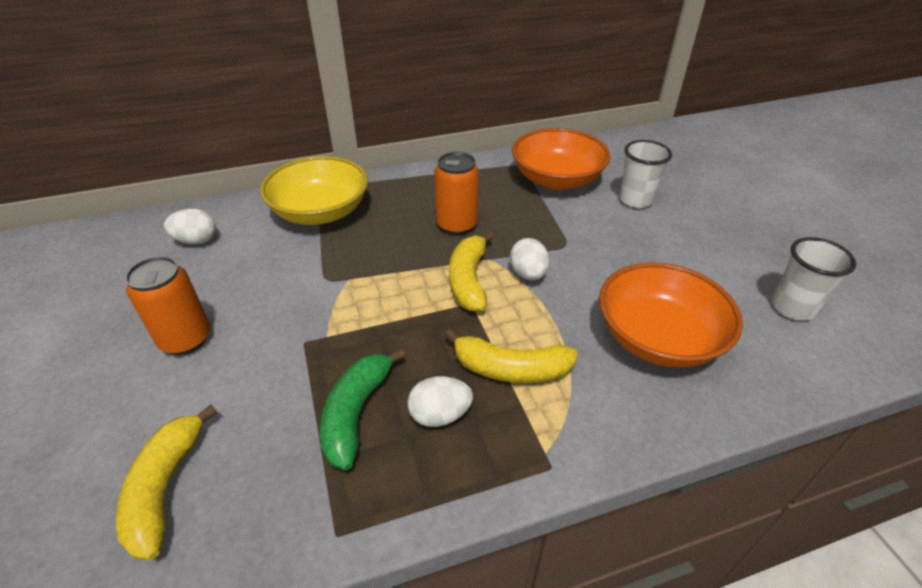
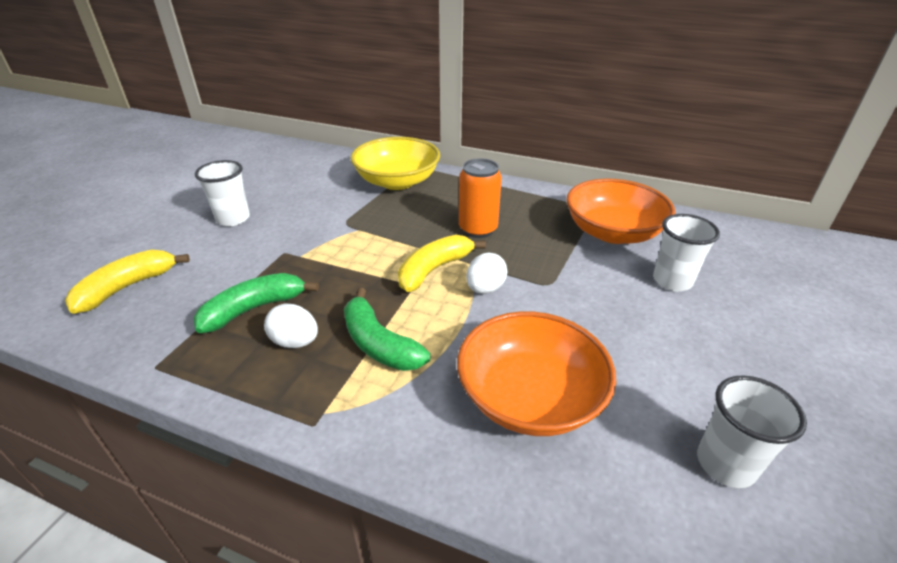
camera: 40 degrees right, 5 degrees down
orange can [125,256,210,355] -> white cup [195,160,250,226]
white egg [164,209,216,244] -> none
yellow banana [445,329,578,383] -> green banana [344,288,431,371]

